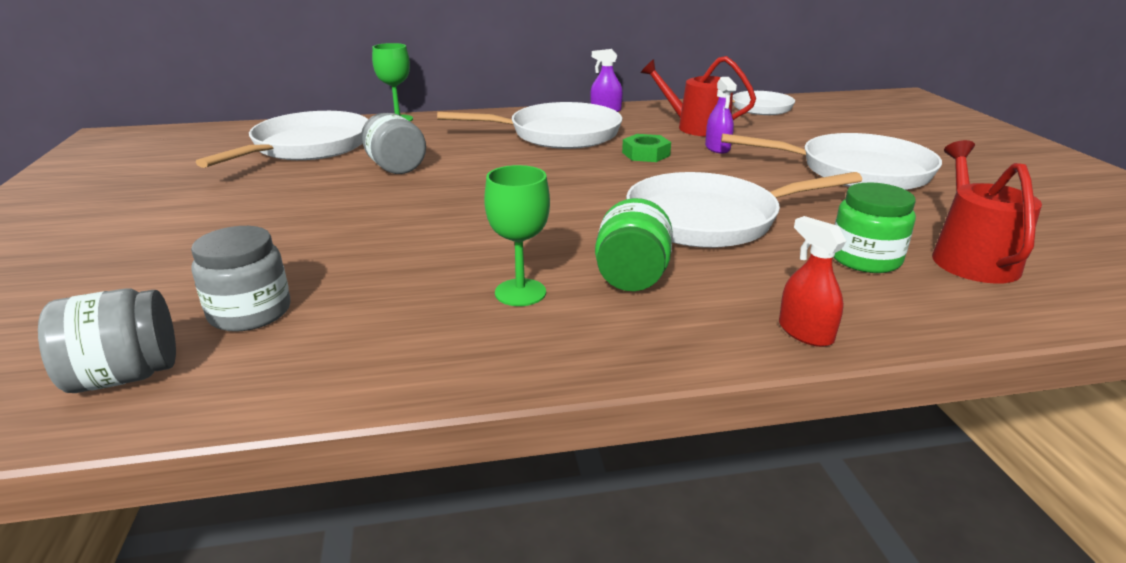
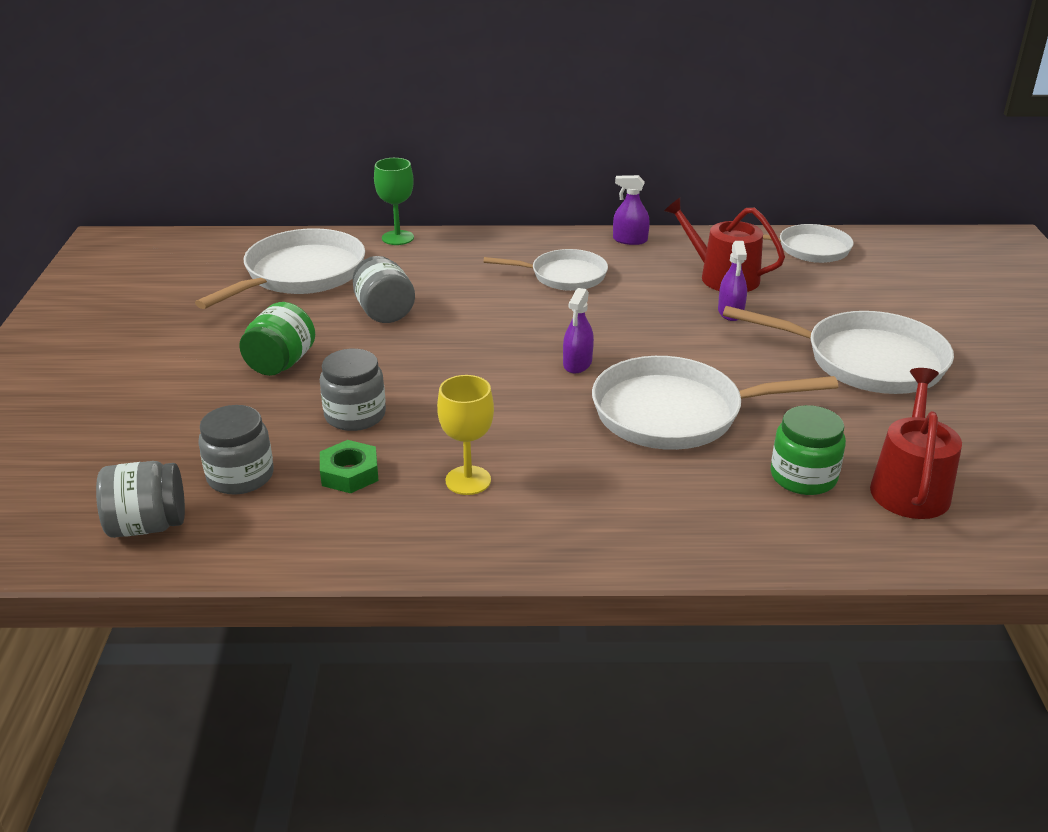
camera: 10 degrees right, 5 degrees up
white pan [437,102,622,149] -> white pan [483,249,608,291], size x0.62
green goblet [484,165,550,306] -> yellow goblet [437,375,494,495]
green jar [595,198,673,291] -> green jar moved to [239,302,315,376]
green nut [622,134,671,162] -> green nut moved to [320,440,379,493]
red spray bottle [779,216,846,347] -> none
none -> grey jar [320,349,386,431]
none -> purple spray bottle [563,288,594,374]

